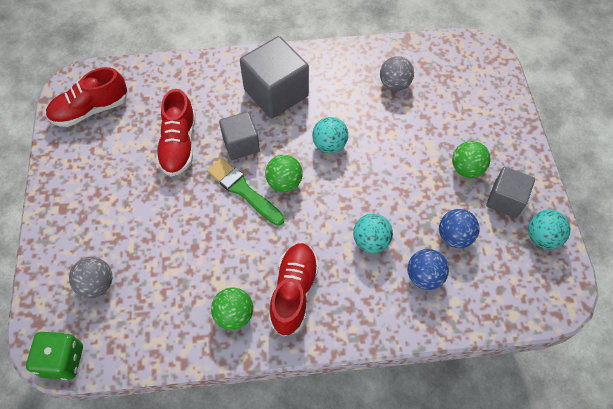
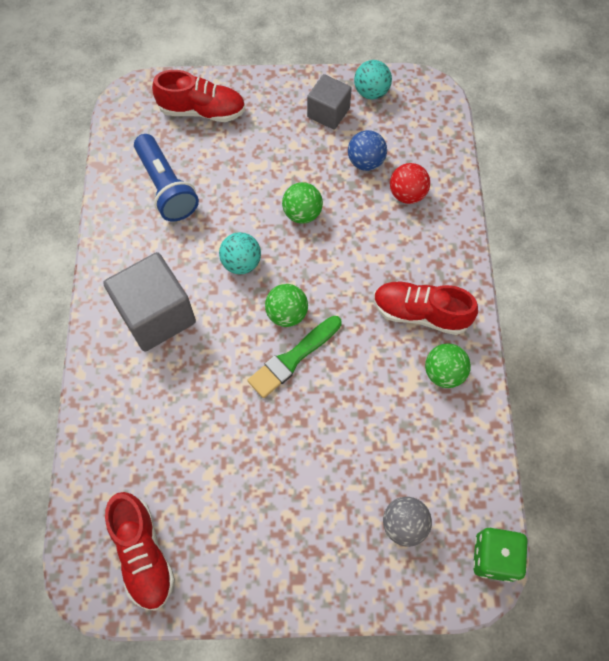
camera: 85 degrees left, 5 degrees up
red shoe [156,89,196,176] -> red shoe moved to [152,70,246,122]
grey cube [219,112,260,160] -> none
turquoise ball [353,214,393,253] -> none
grey ball [380,56,414,91] -> blue flashlight [134,134,199,221]
blue ball [408,249,449,290] -> red ball [390,163,430,204]
green ball [452,141,491,178] -> green ball moved to [282,182,323,224]

